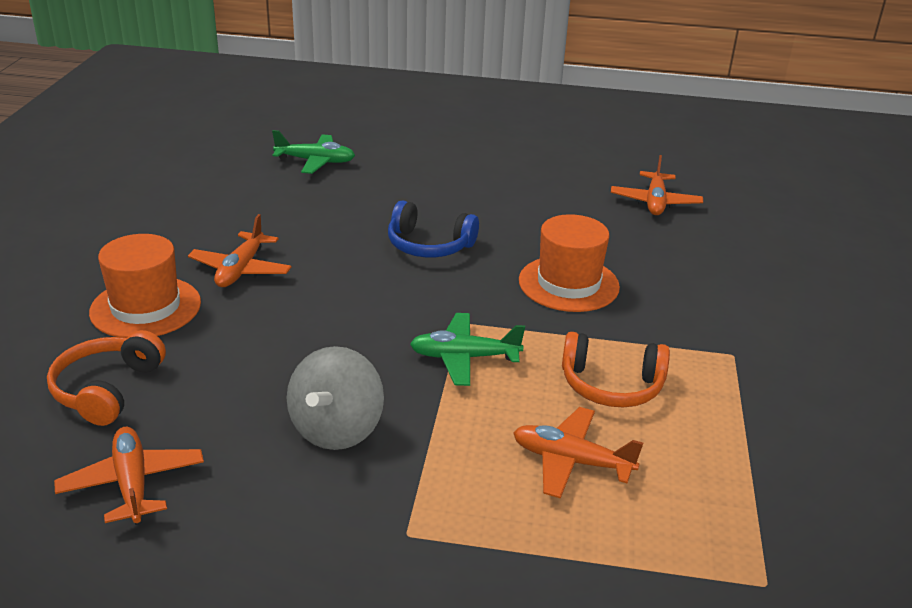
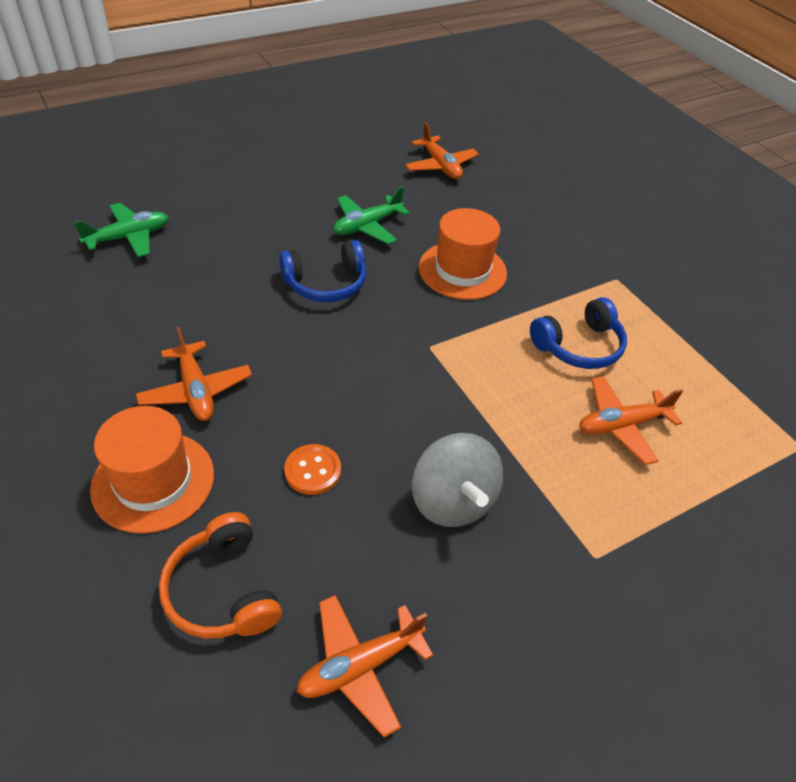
camera: 40 degrees left, 15 degrees up
orange plane [54,427,204,525] -> orange plane turned 60 degrees counterclockwise [297,595,433,737]
green plane [410,313,525,386] -> green plane moved to [333,186,410,244]
orange headphones [562,332,670,407] -> blue headphones [530,297,627,369]
none -> orange button [284,444,341,495]

